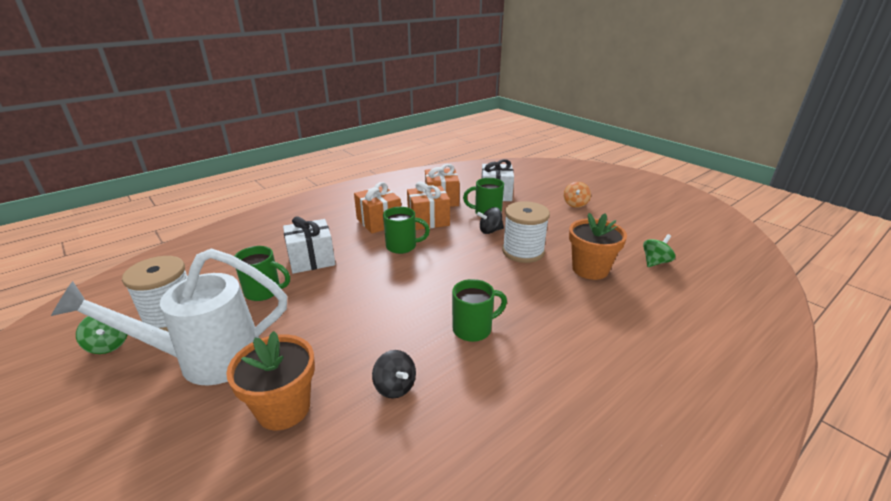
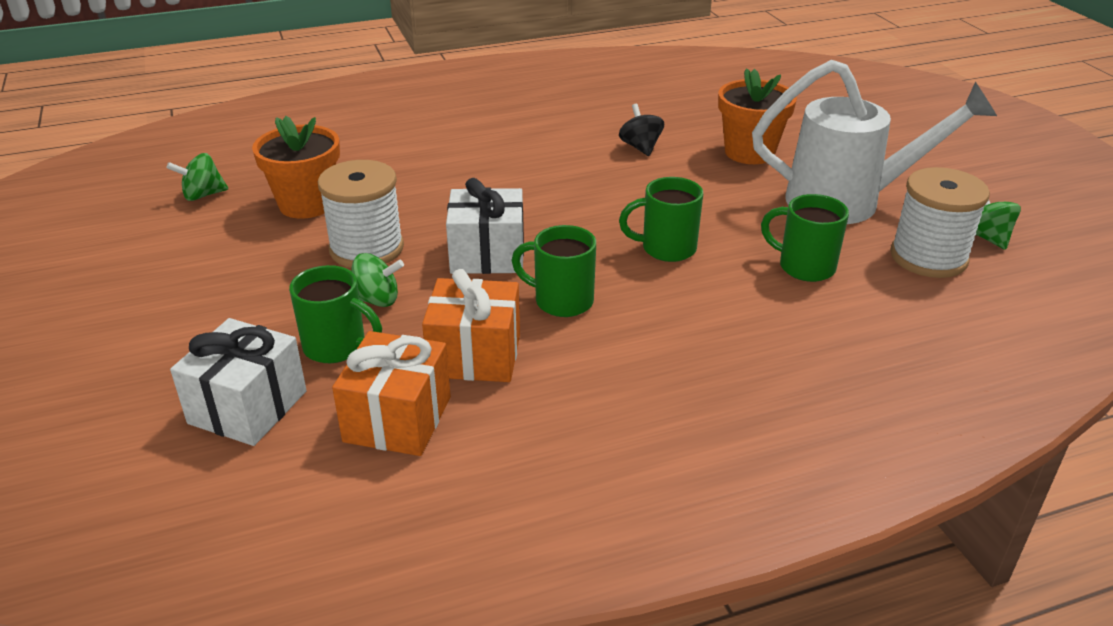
camera: 160 degrees left, 5 degrees up
white gift [283,216,336,274] -> white gift moved to [446,178,524,274]
orange gift [354,182,401,234] -> none
green mug [452,279,507,342] -> green mug moved to [619,177,703,262]
black spinning top [477,207,504,234] -> green spinning top [351,253,404,307]
orange spinning top [564,182,591,208] -> none

